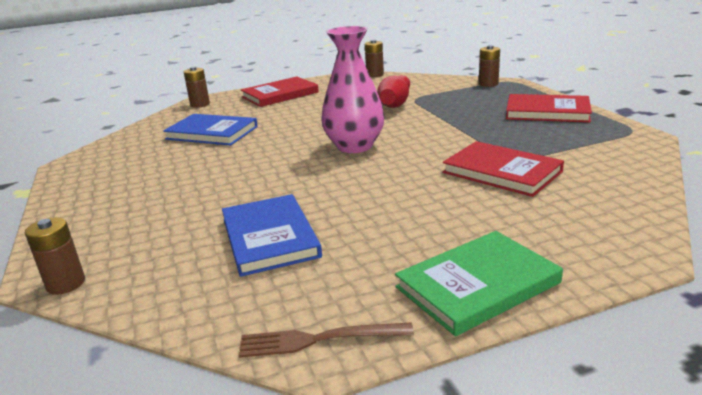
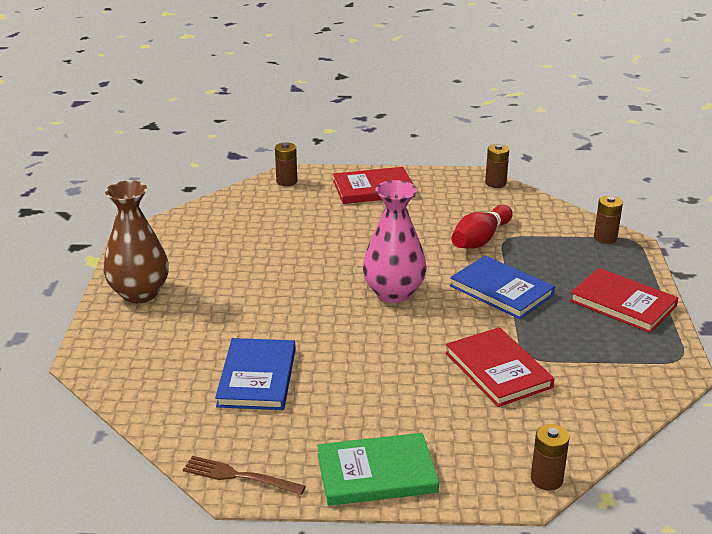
camera: 20 degrees right, 5 degrees up
brown battery [25,217,85,295] -> brown battery moved to [531,424,570,491]
blue book [163,114,258,146] -> blue book moved to [450,255,555,319]
none -> brown vase [104,180,169,303]

